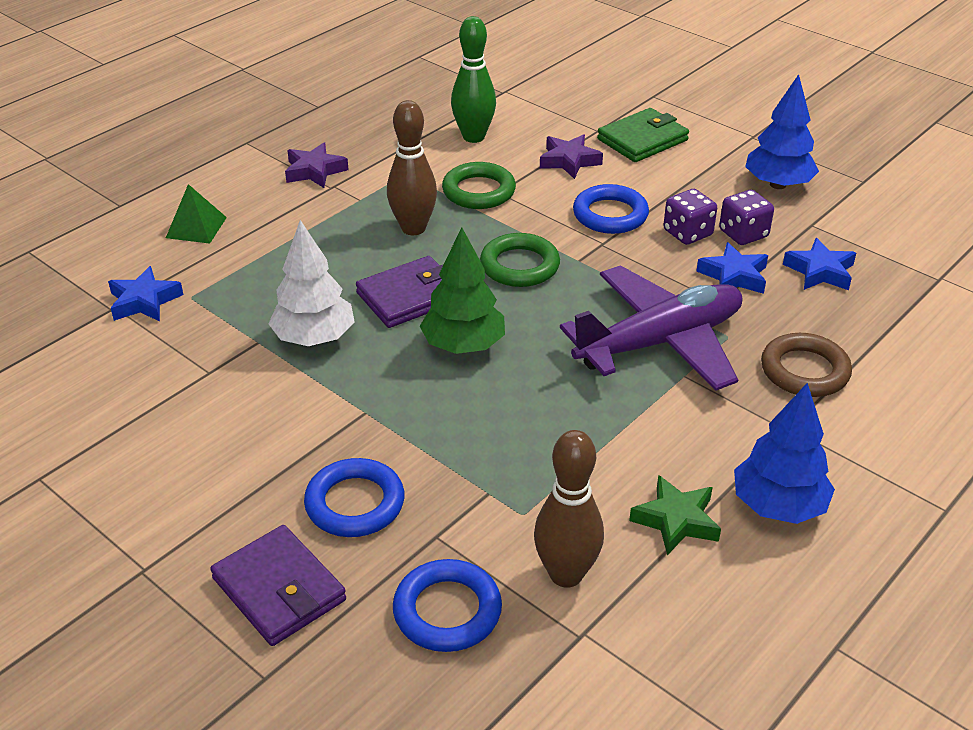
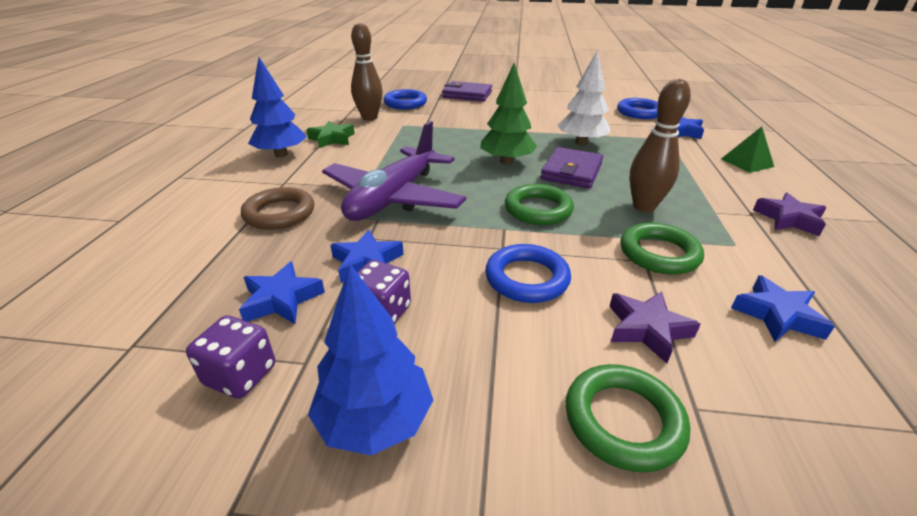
camera: 145 degrees right, 5 degrees down
blue ring [304,458,404,537] -> blue ring moved to [617,98,658,119]
green bowling pin [451,16,496,143] -> blue star [731,275,835,342]
green wallet [597,108,689,162] -> green ring [565,364,690,472]
purple dice [663,189,717,245] -> purple dice moved to [186,315,275,399]

